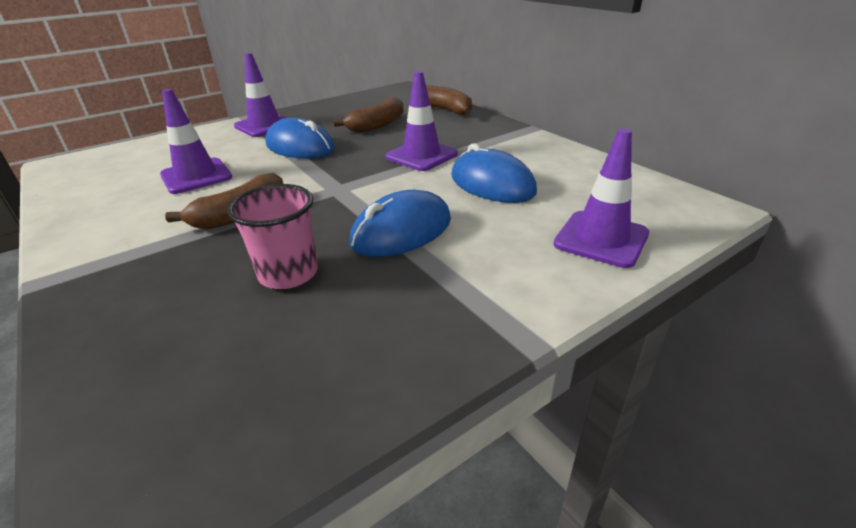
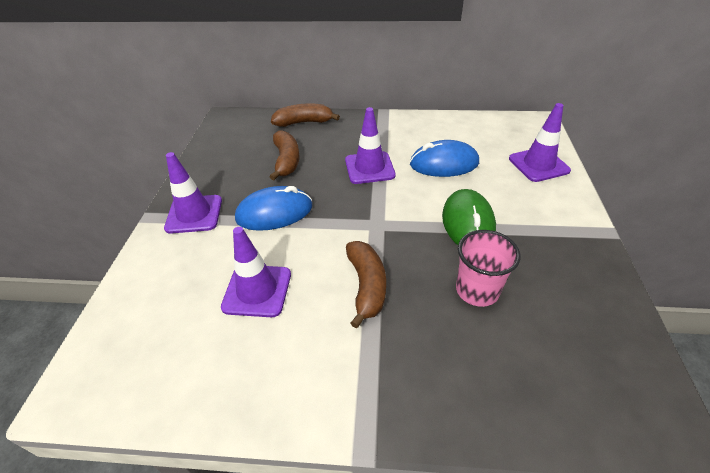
camera: 50 degrees left, 10 degrees up
blue mouse [349,190,451,257] -> green mouse [442,189,496,245]

